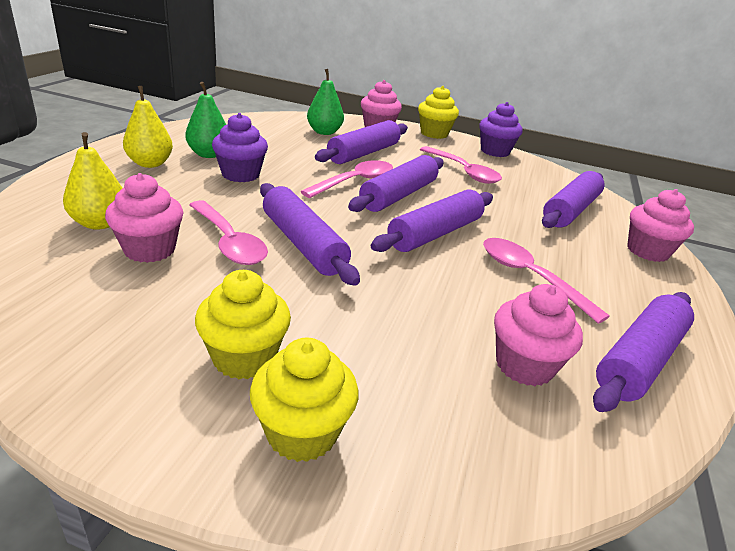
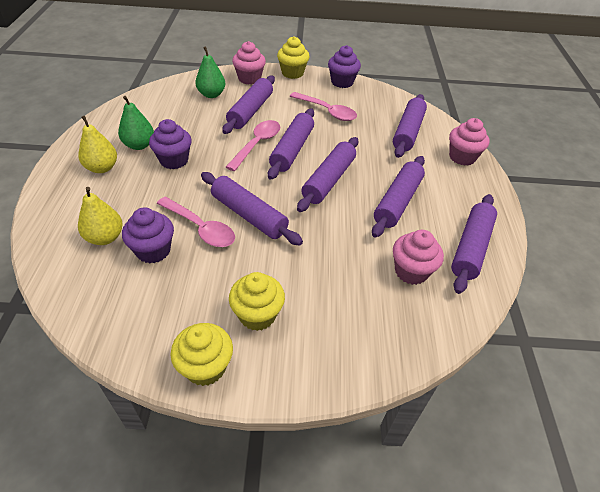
camera: 15 degrees left, 15 degrees up
pink cupcake [105,173,184,263] -> purple cupcake [122,208,174,264]
yellow cupcake [250,337,359,462] -> yellow cupcake moved to [170,323,233,386]
pink spoon [483,238,610,324] -> purple rolling pin [372,156,425,238]

